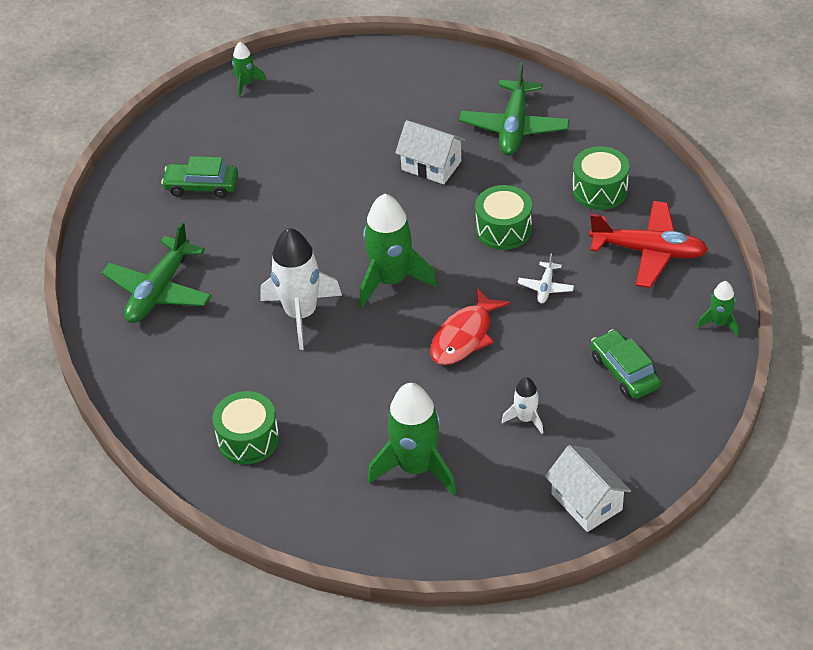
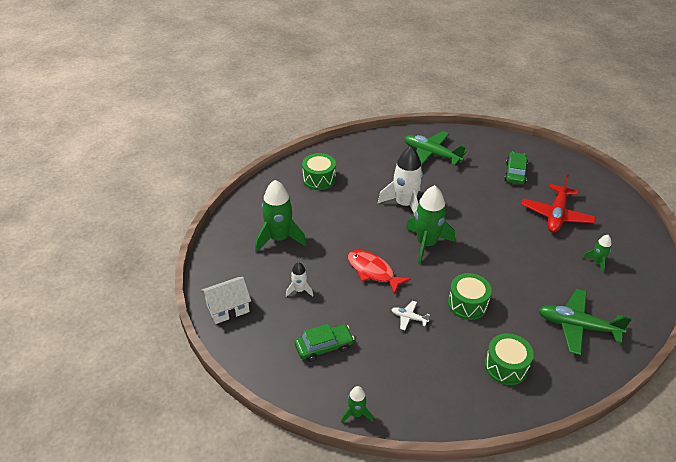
camera: 95 degrees right, 5 degrees down
green rocket [232,42,267,97] -> green rocket moved to [582,235,612,274]
white house [395,120,466,184] -> none
red plane [589,201,708,288] -> red plane moved to [521,174,596,233]

